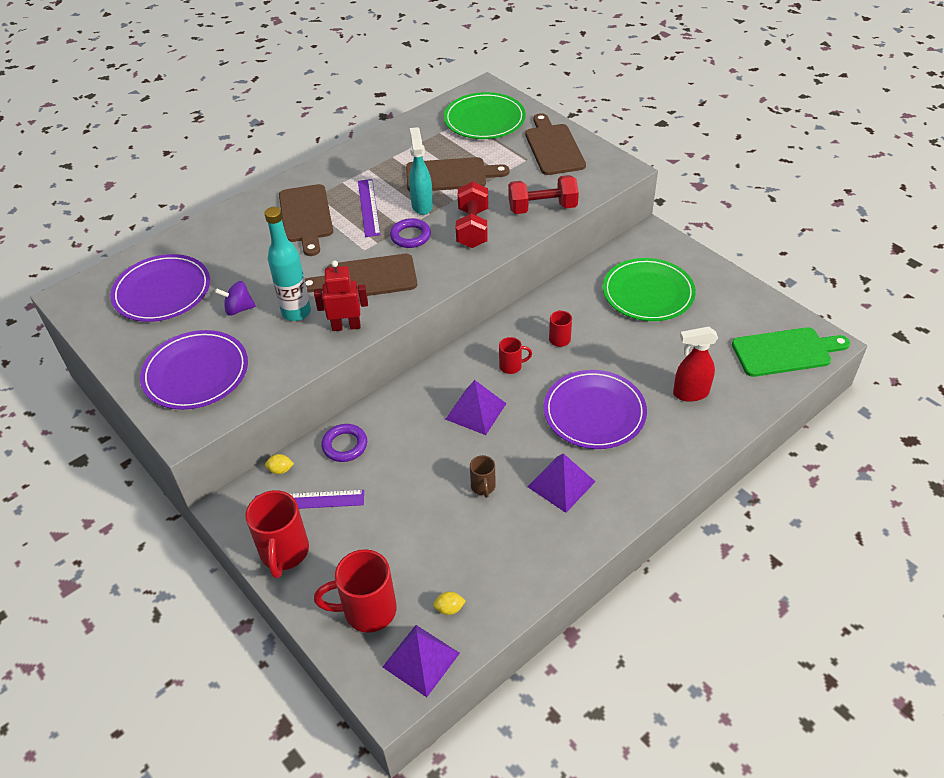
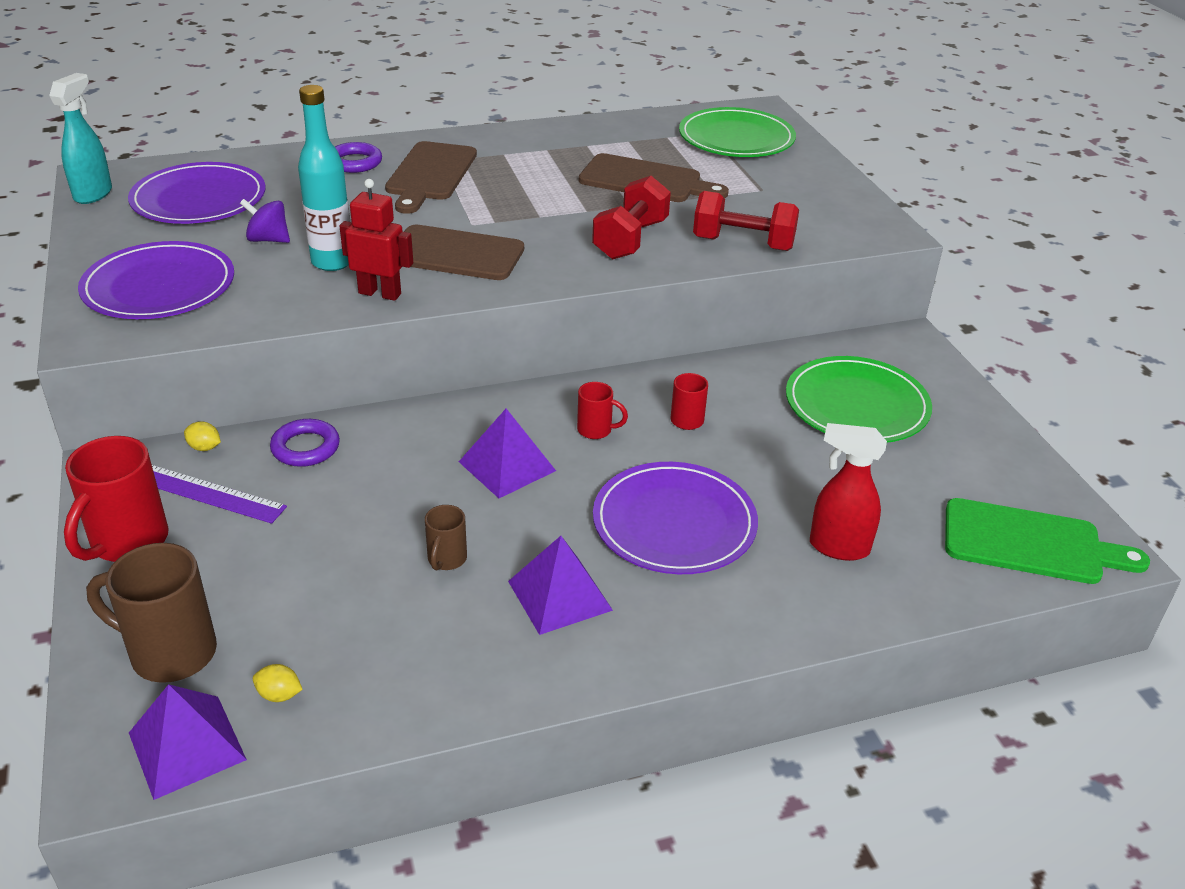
camera: 20 degrees right, 10 degrees down
red mug [314,549,397,633] -> brown mug [86,543,217,683]
purple ruler [358,179,381,237] -> none
purple ring [390,218,431,248] -> purple ring moved to [335,142,382,173]
turquoise spray bottle [409,127,433,215] -> turquoise spray bottle moved to [49,73,112,204]
brown cutting board [525,113,586,175] -> none

